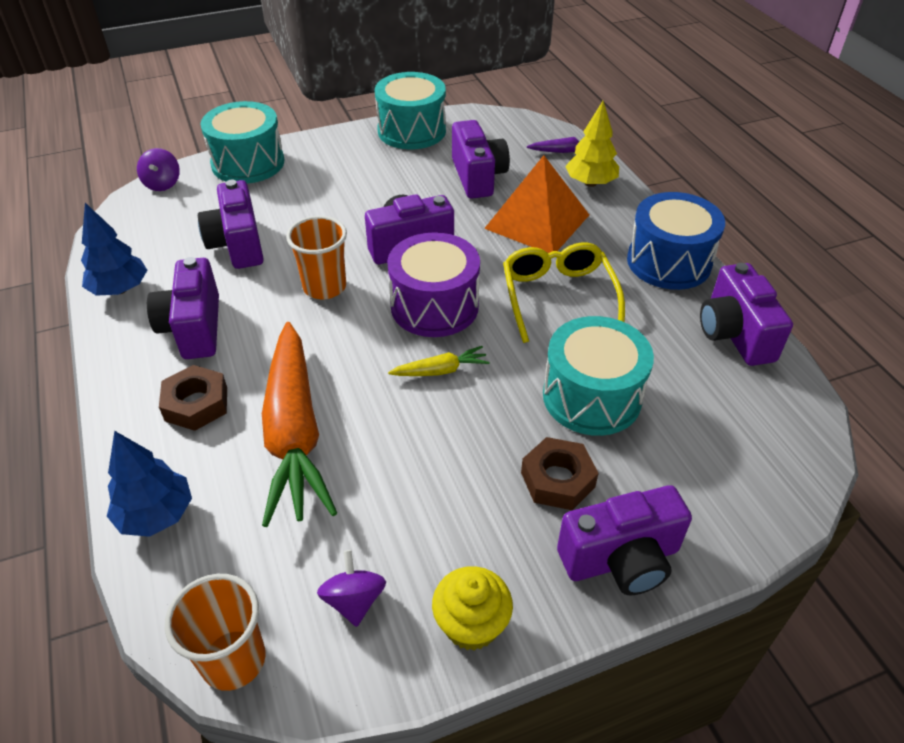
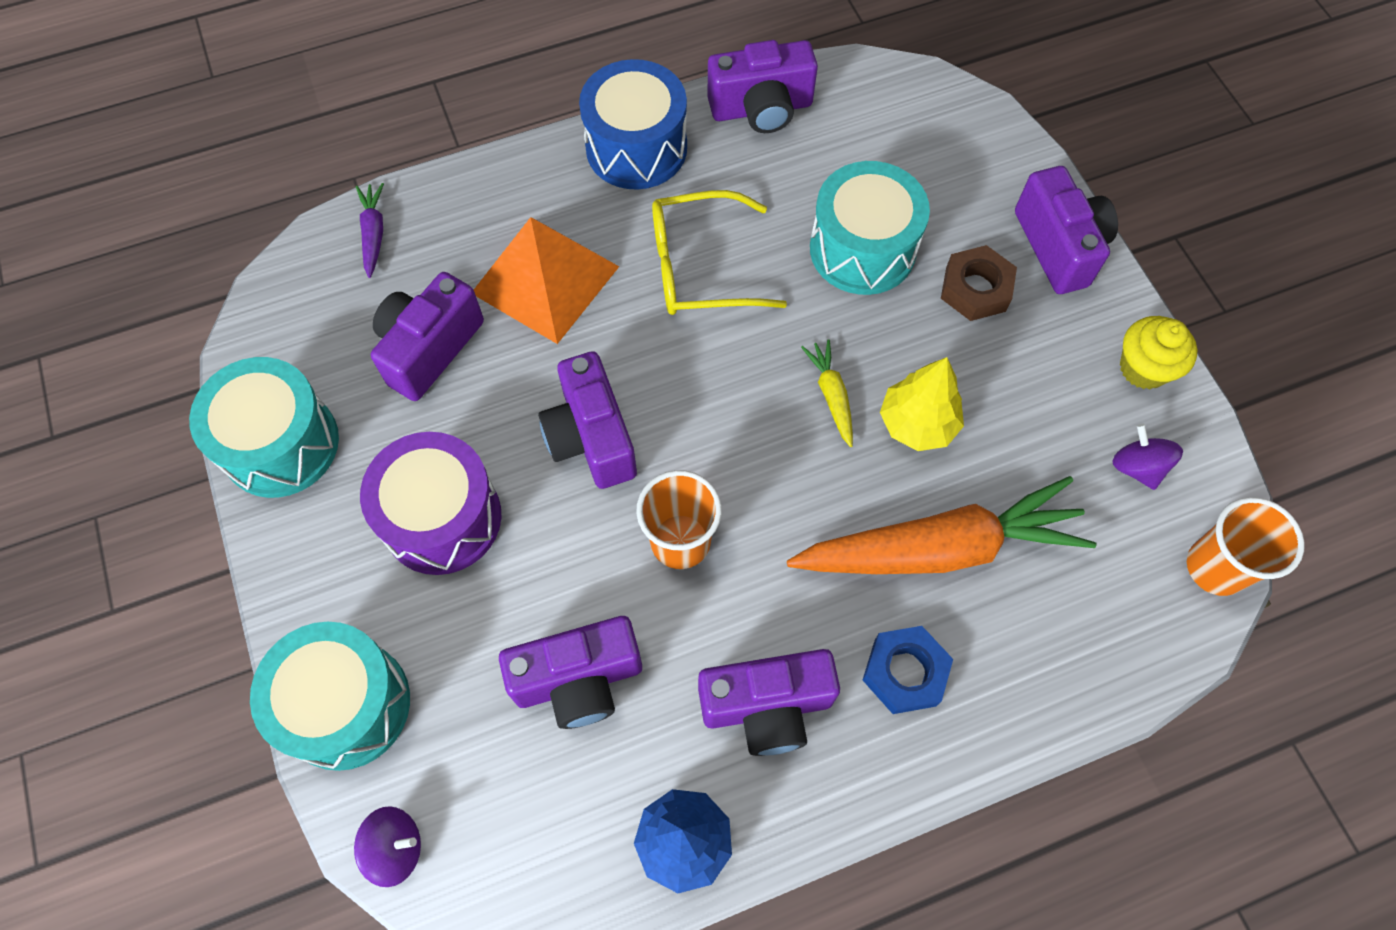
camera: 90 degrees left, 20 degrees up
blue tree [107,431,192,537] -> none
brown nut [159,365,227,431] -> blue nut [863,626,953,714]
purple spinning top [317,550,386,627] -> purple spinning top turned 75 degrees clockwise [1112,423,1183,490]
purple drum [387,232,480,337] -> purple drum moved to [360,432,501,575]
purple camera [452,120,510,199] -> purple camera turned 45 degrees counterclockwise [371,272,484,401]
yellow tree [565,101,619,187] -> yellow tree moved to [880,357,964,451]

